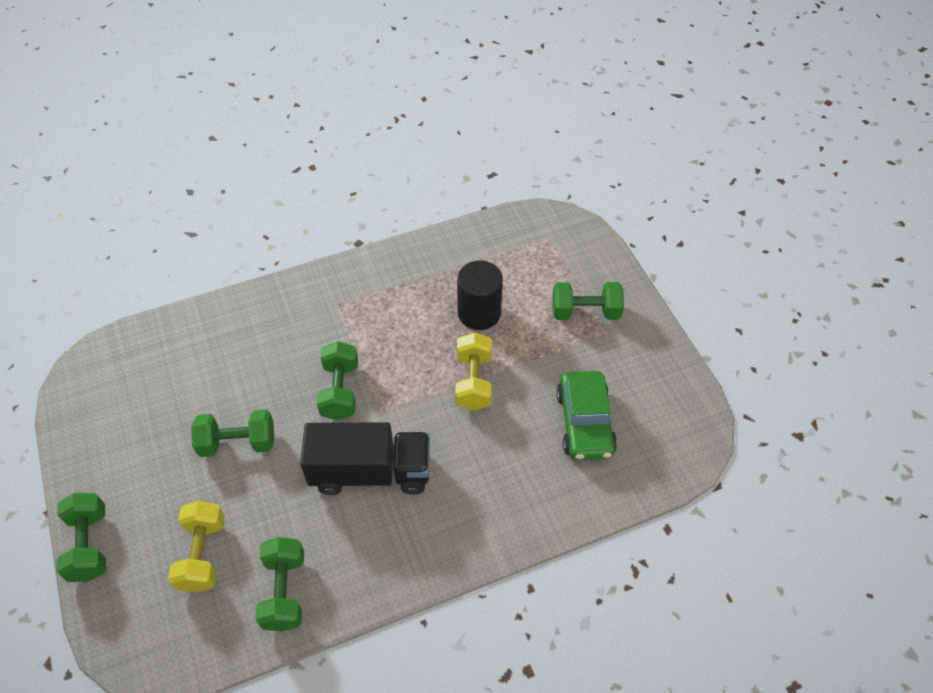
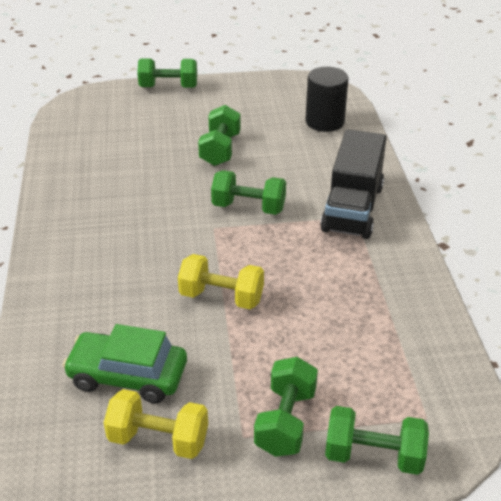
camera: 105 degrees right, 15 degrees down
yellow dumbbell [168,501,225,592] -> yellow dumbbell moved to [104,389,208,459]
green dumbbell [256,537,304,631] -> green dumbbell moved to [325,406,429,475]
black truck [300,422,430,495] -> black truck moved to [320,129,387,239]
black cylinder [457,261,503,330] -> black cylinder moved to [305,67,349,132]

